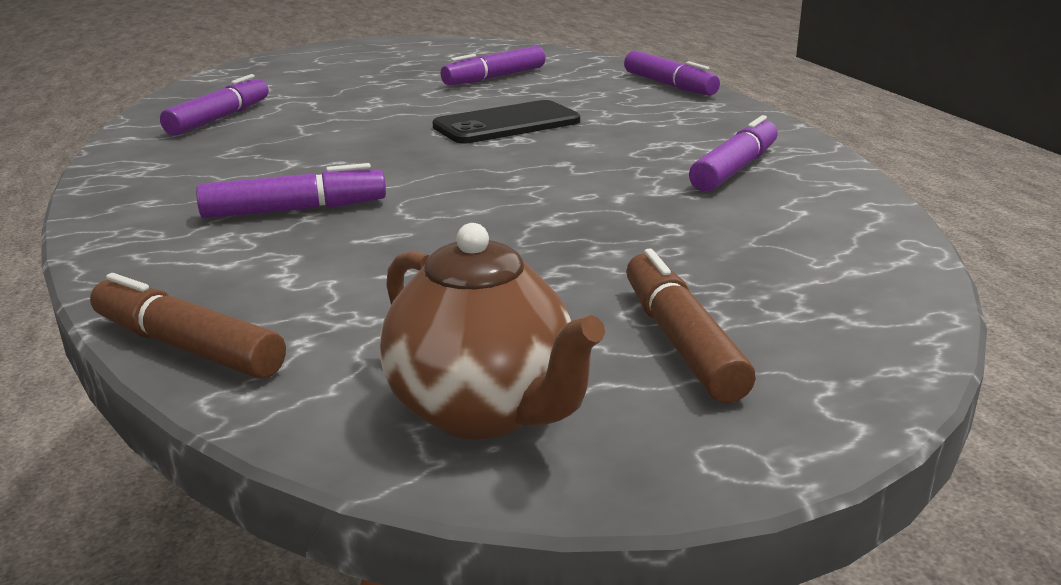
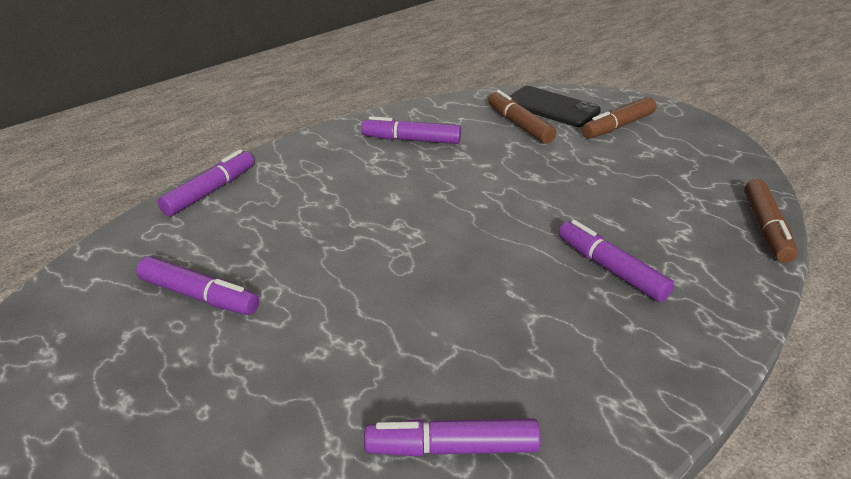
camera: 115 degrees left, 10 degrees up
brown teapot [380,223,605,439] -> none
black phone [432,100,580,143] -> black phone moved to [509,86,601,127]
none -> brown marker [488,90,556,144]

